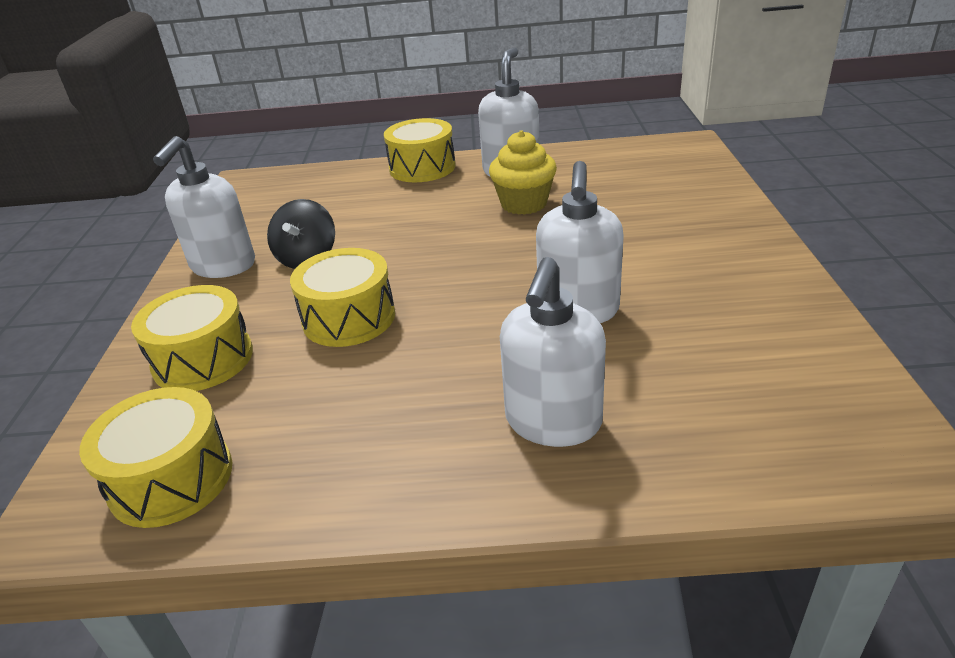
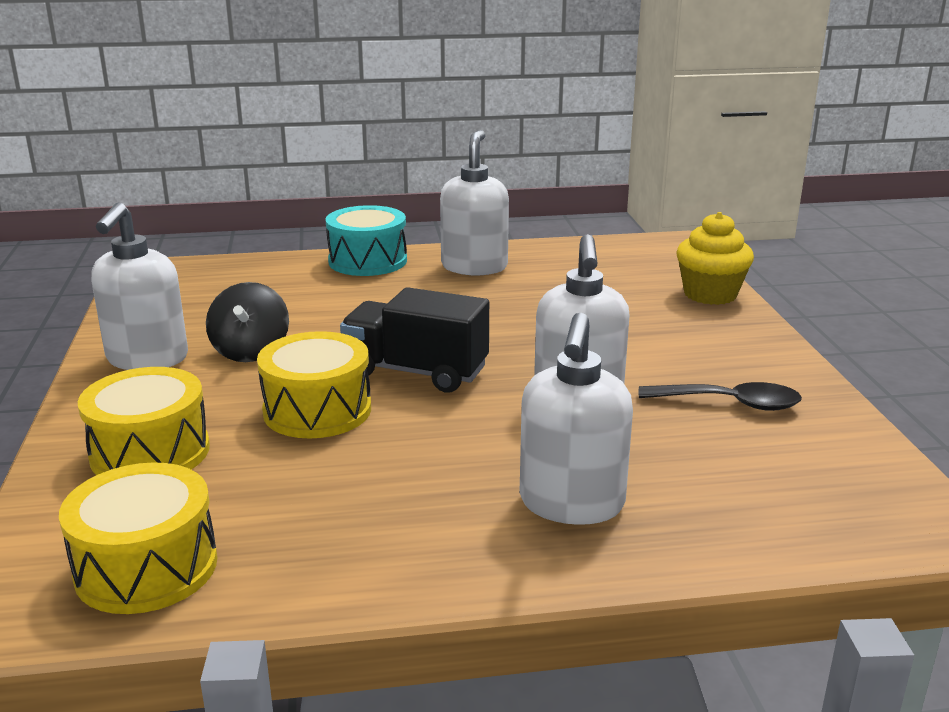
camera: 10 degrees left, 10 degrees down
yellow drum [384,118,456,182] -> turquoise drum [325,205,407,276]
yellow cupcake [489,130,557,215] -> yellow cupcake moved to [676,212,754,305]
none -> black truck [340,287,489,392]
none -> black spoon [639,382,802,411]

